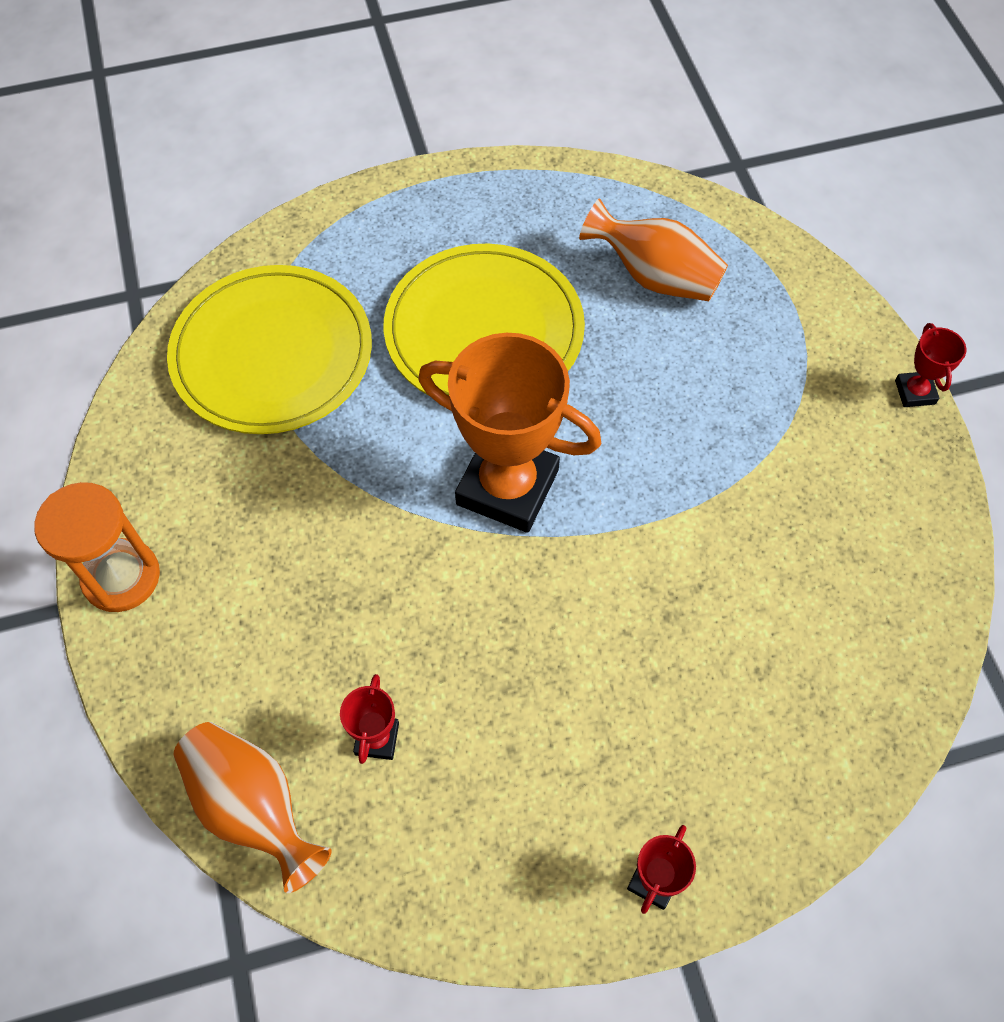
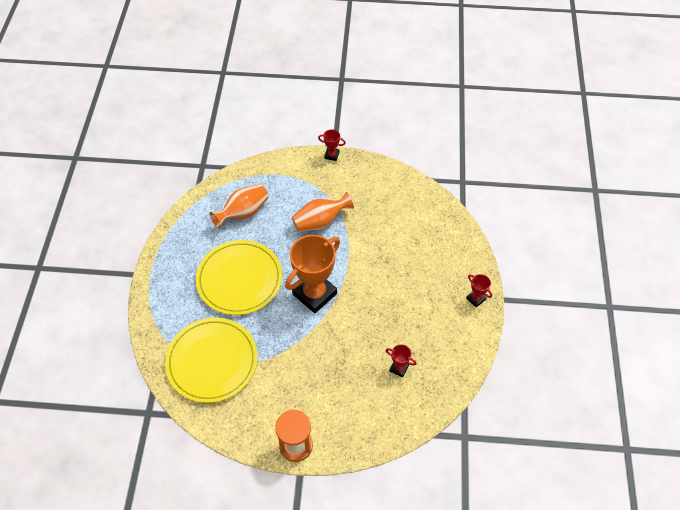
camera: 70 degrees left, 5 degrees down
orange vase [173,722,332,893] -> orange vase moved to [292,192,354,232]

